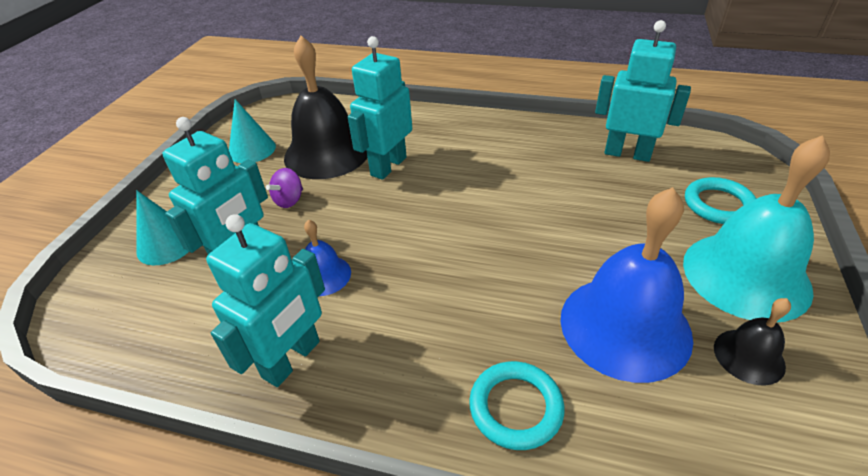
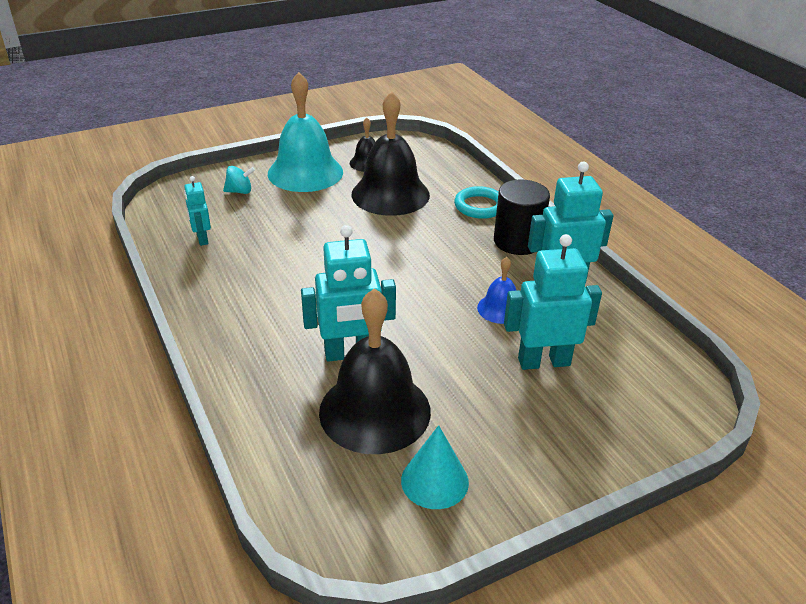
camera: 135 degrees left, 5 degrees down
turquoise cone [136,190,189,265] -> none
purple spinning top [266,168,303,208] -> none
blue bell [560,187,693,383] -> black bell [352,91,430,216]
turquoise robot [595,20,691,162] -> turquoise robot [184,176,211,246], size x0.56
turquoise ring [685,177,757,224] -> turquoise spinning top [223,166,255,194]
none -> black cylinder [494,179,550,255]

